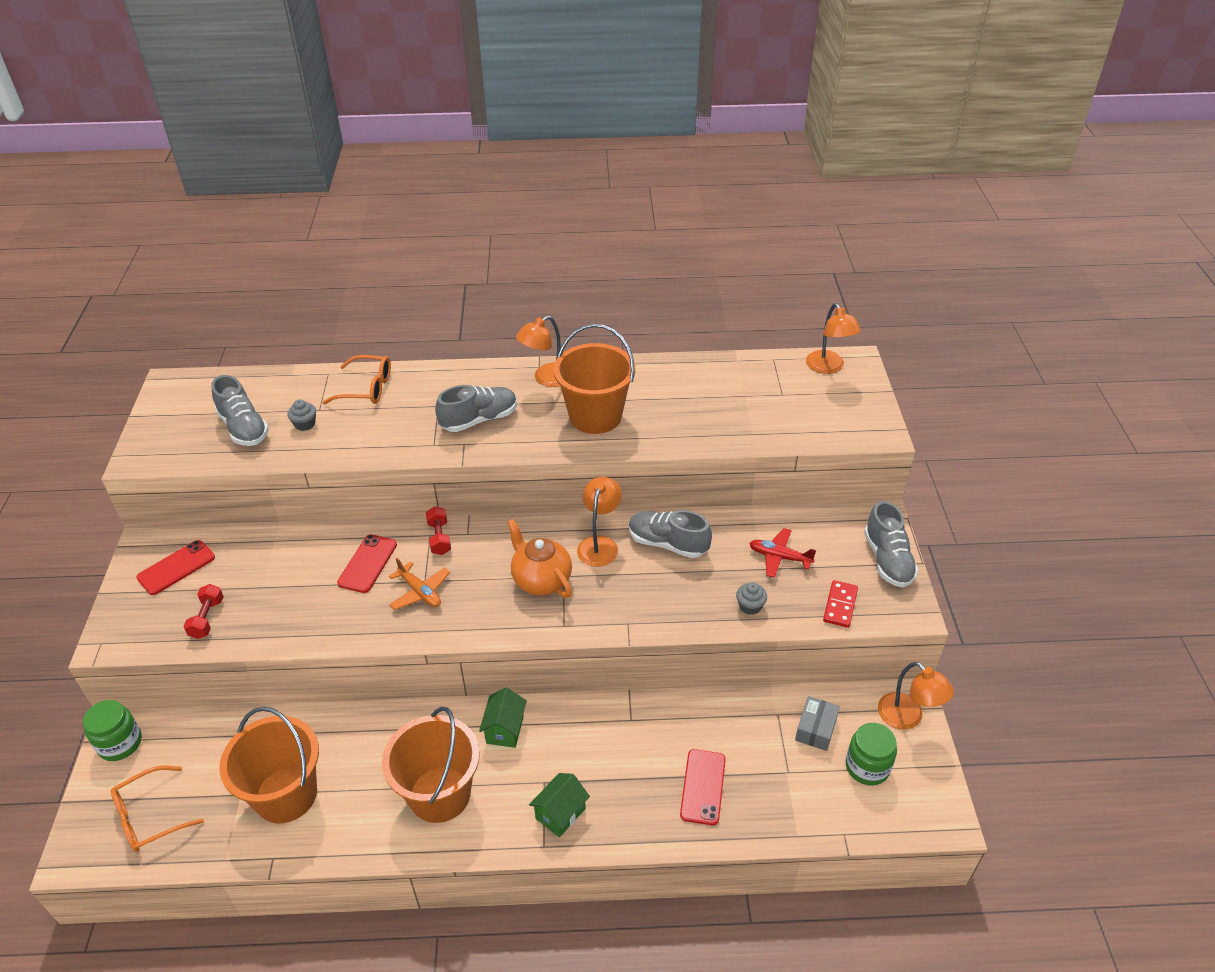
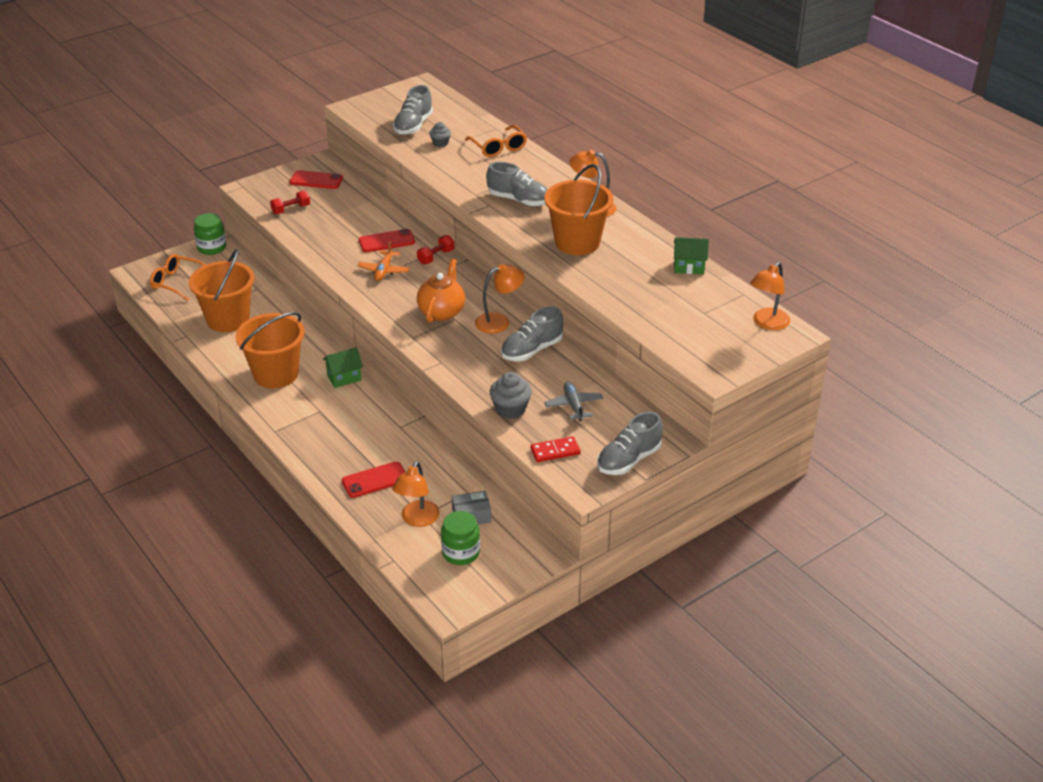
camera: 55 degrees right, 5 degrees down
green house [529,773,590,837] -> green house moved to [674,237,709,274]
grey shoe [629,510,712,558] -> grey shoe turned 120 degrees counterclockwise [501,307,563,361]
grey cupcake [736,582,767,615] -> grey cupcake [490,372,532,419], size x1.60
red plane [749,528,816,578] -> grey plane [544,382,603,421]
orange lamp [878,662,954,730] -> orange lamp moved to [392,461,439,527]

